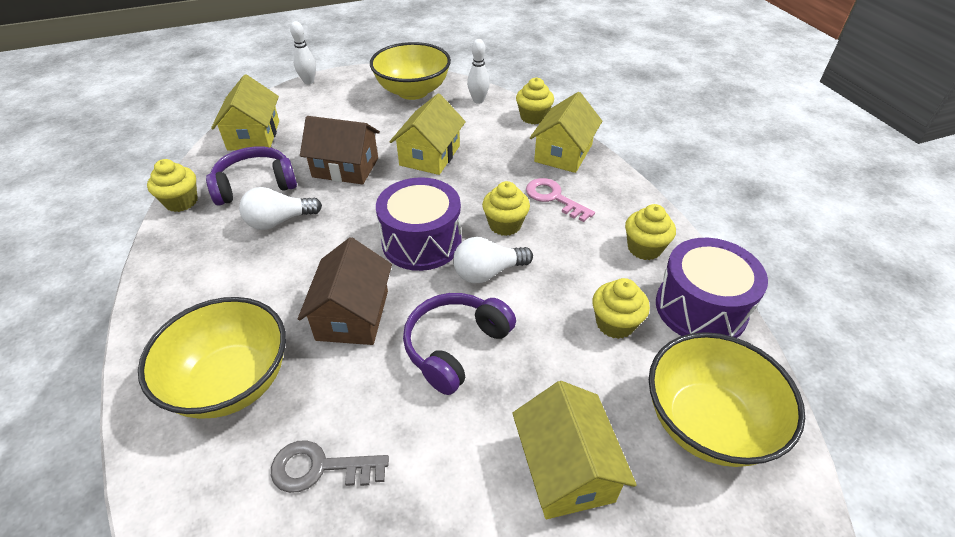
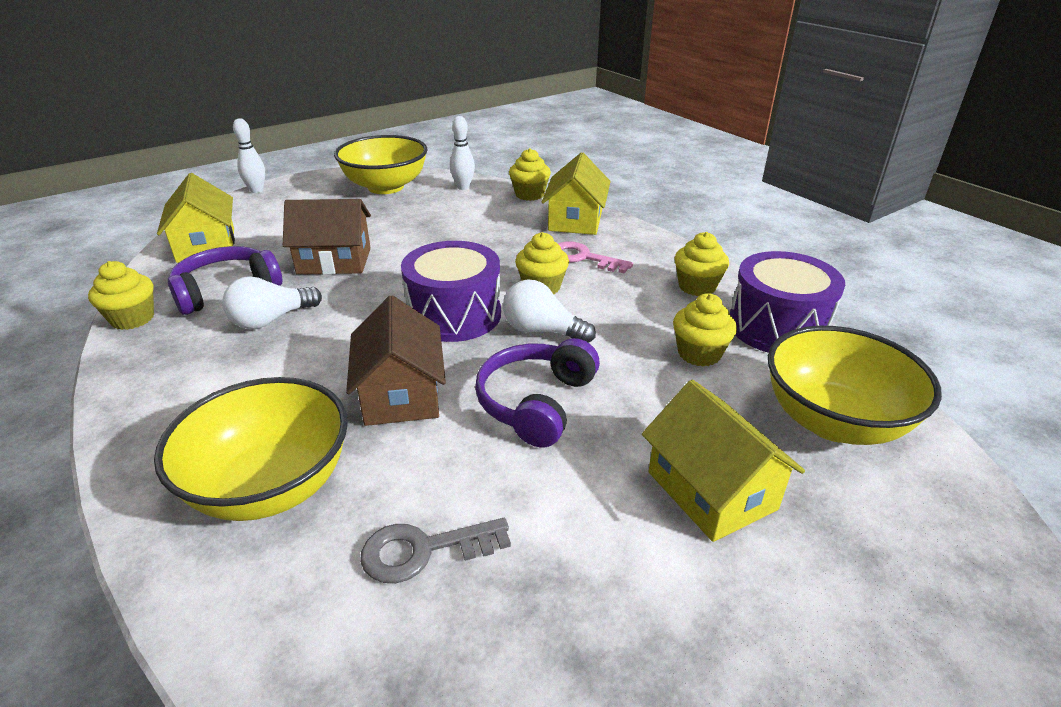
camera: 15 degrees left, 10 degrees down
yellow house [390,93,466,175] -> none
white light bulb [453,237,533,283] -> white light bulb turned 60 degrees clockwise [503,279,596,343]

